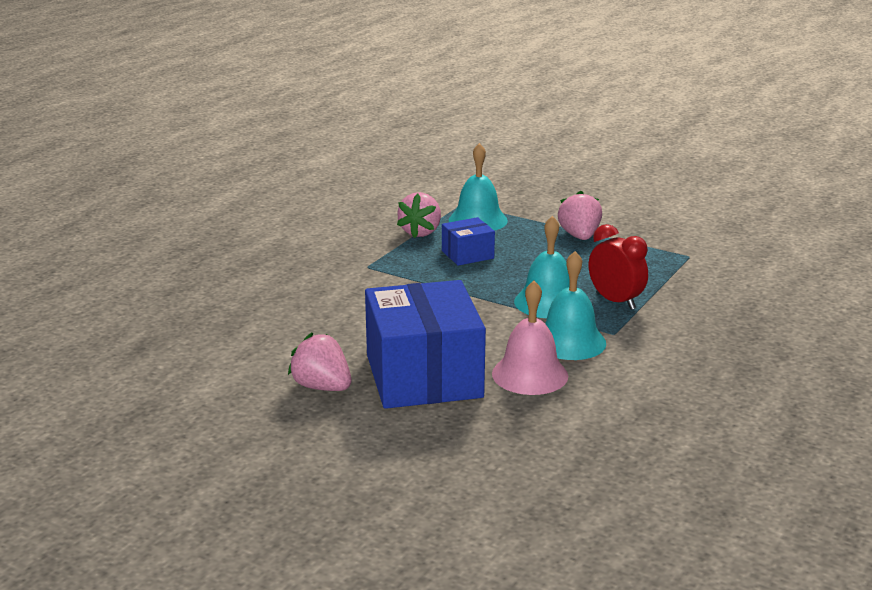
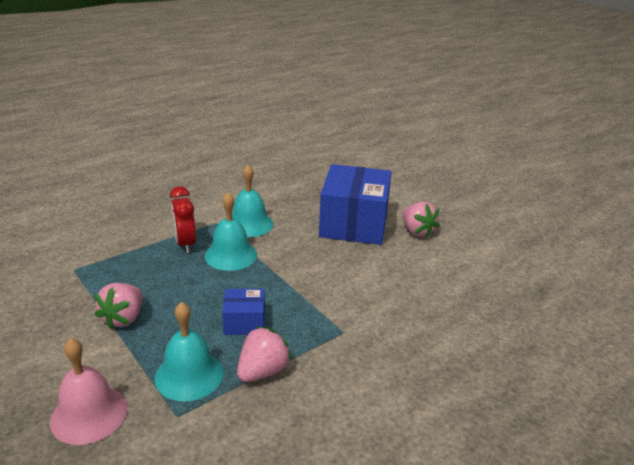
camera: 160 degrees left, 5 degrees up
pink bell [492,281,568,395] -> pink bell moved to [50,338,127,445]

